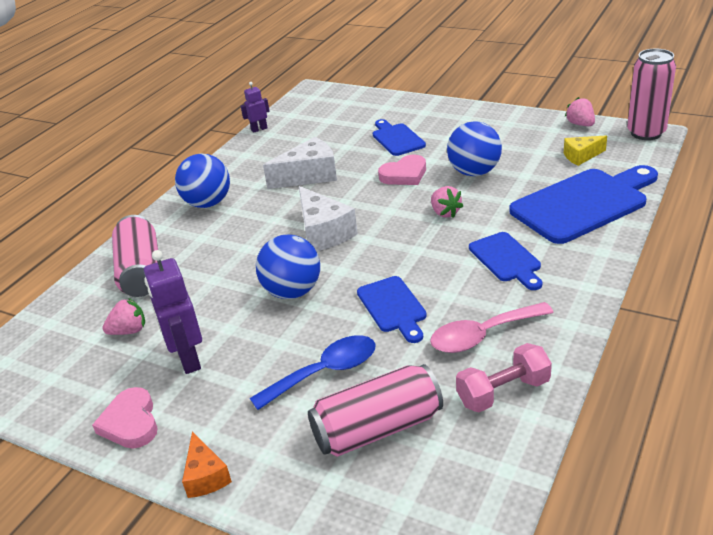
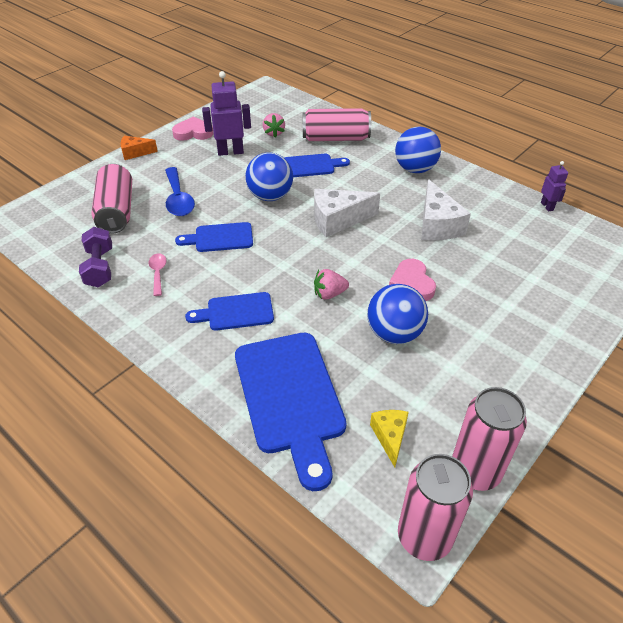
camera: 100 degrees right, 10 degrees up
blue cutting board [373,119,426,156] -> blue cutting board moved to [285,154,350,177]
pink spoon [430,302,554,353] -> pink spoon [148,253,167,296], size x0.57
pink dumbbell [456,343,552,412] -> purple dumbbell [79,227,112,287]
pink strawberry [565,97,595,126] -> pink can [452,387,527,491]

